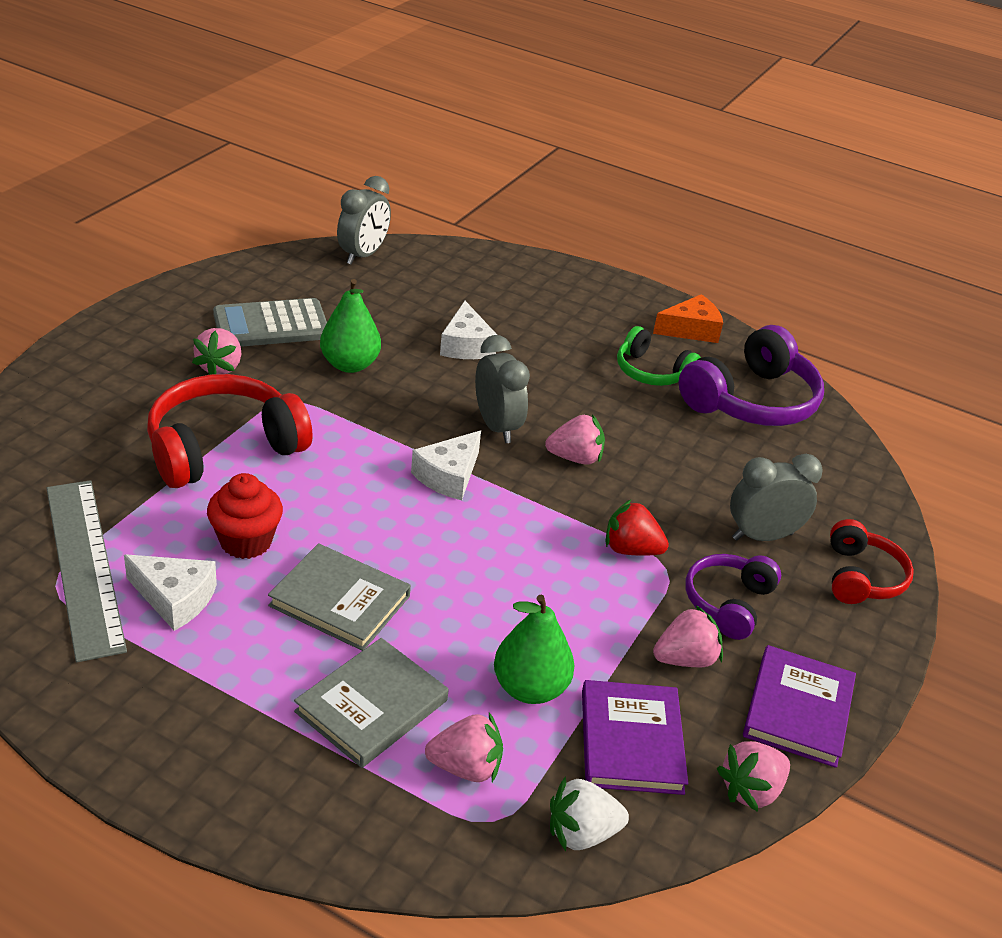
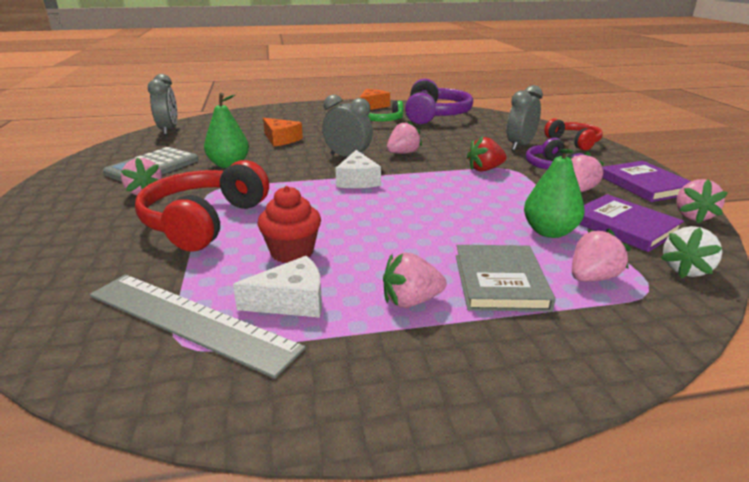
camera: 35 degrees left, 10 degrees down
grey book [268,543,411,651] -> none
white cheese [440,301,497,359] -> orange cheese [263,118,303,147]
none -> pink strawberry [383,252,447,308]

